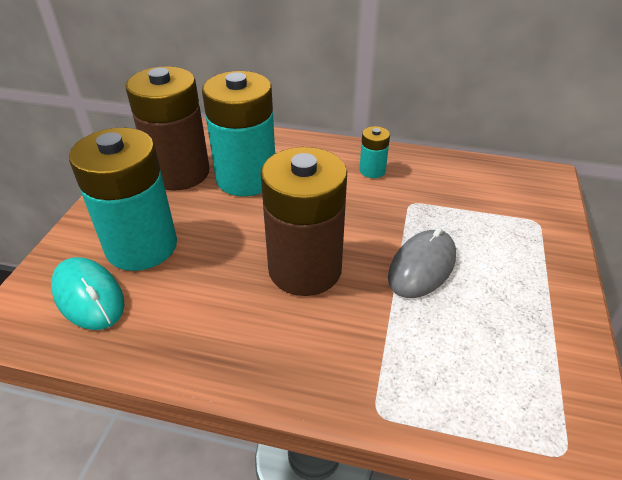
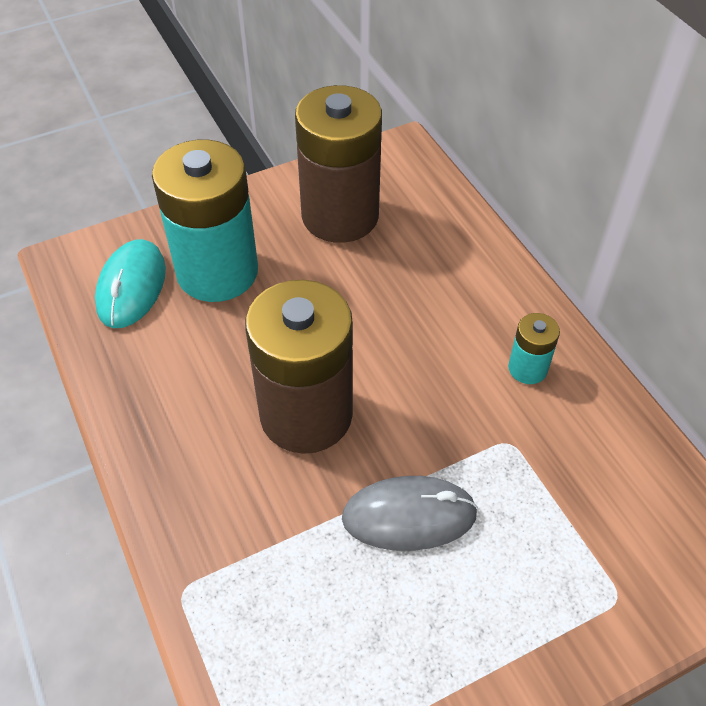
camera: 50 degrees right, 10 degrees up
turquoise battery [202,71,275,196] -> none

